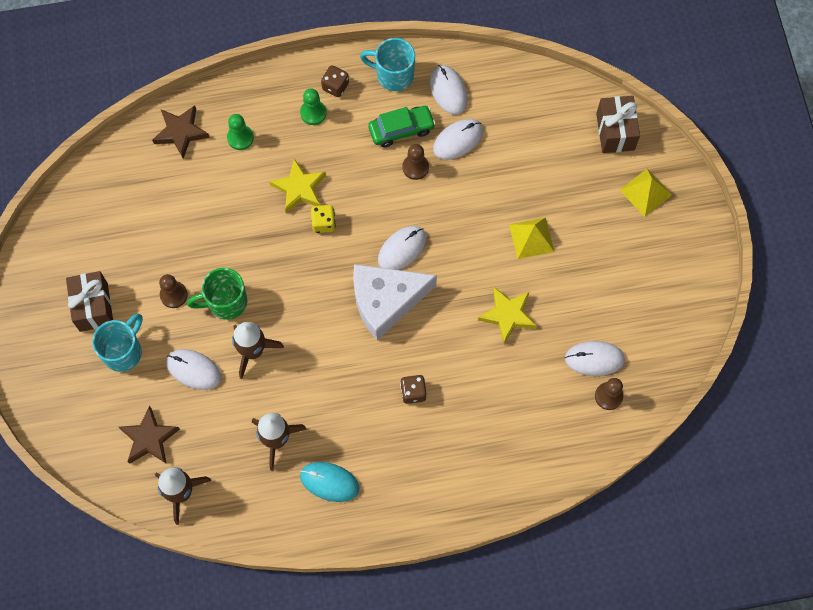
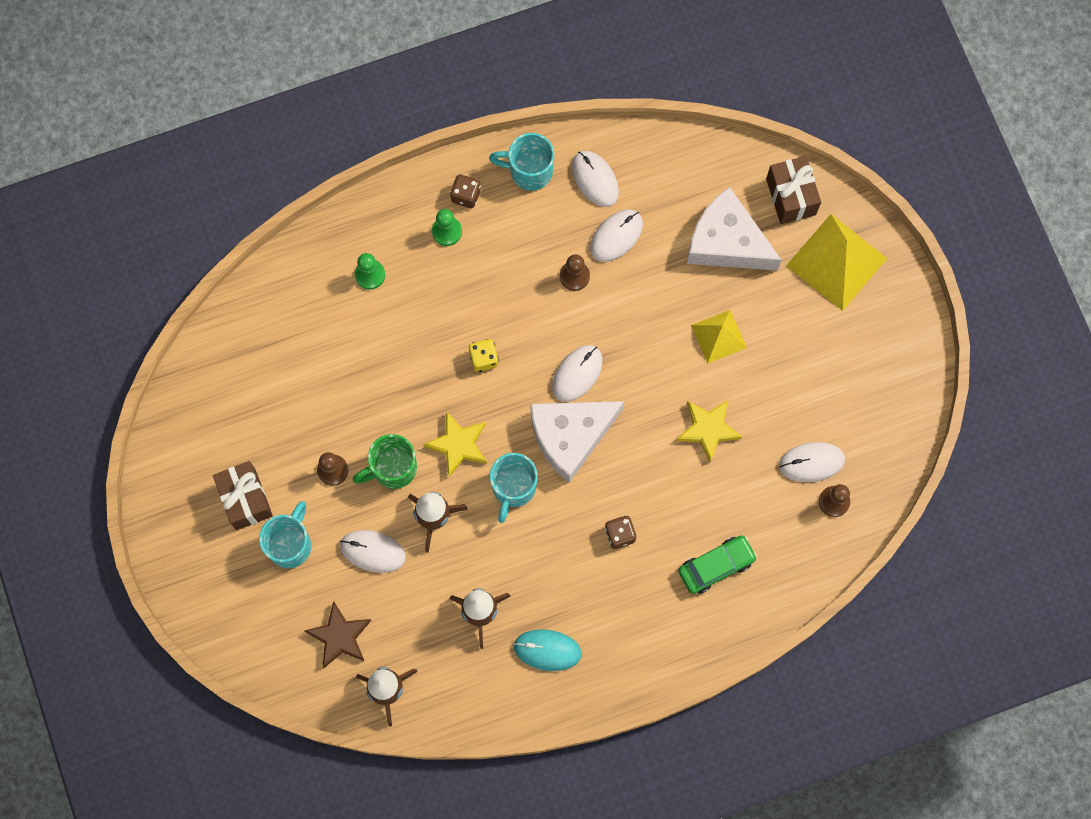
camera: 10 degrees left, 5 degrees up
brown star [152,105,210,159] -> none
yellow star [269,158,326,213] -> yellow star moved to [423,412,487,477]
green car [368,106,436,147] -> green car moved to [678,535,757,594]
yellow pyramid [620,169,672,217] -> yellow pyramid [786,214,887,311], size x1.71
none -> turquoise mug [490,453,538,523]
none -> white cheese [687,187,782,271]

